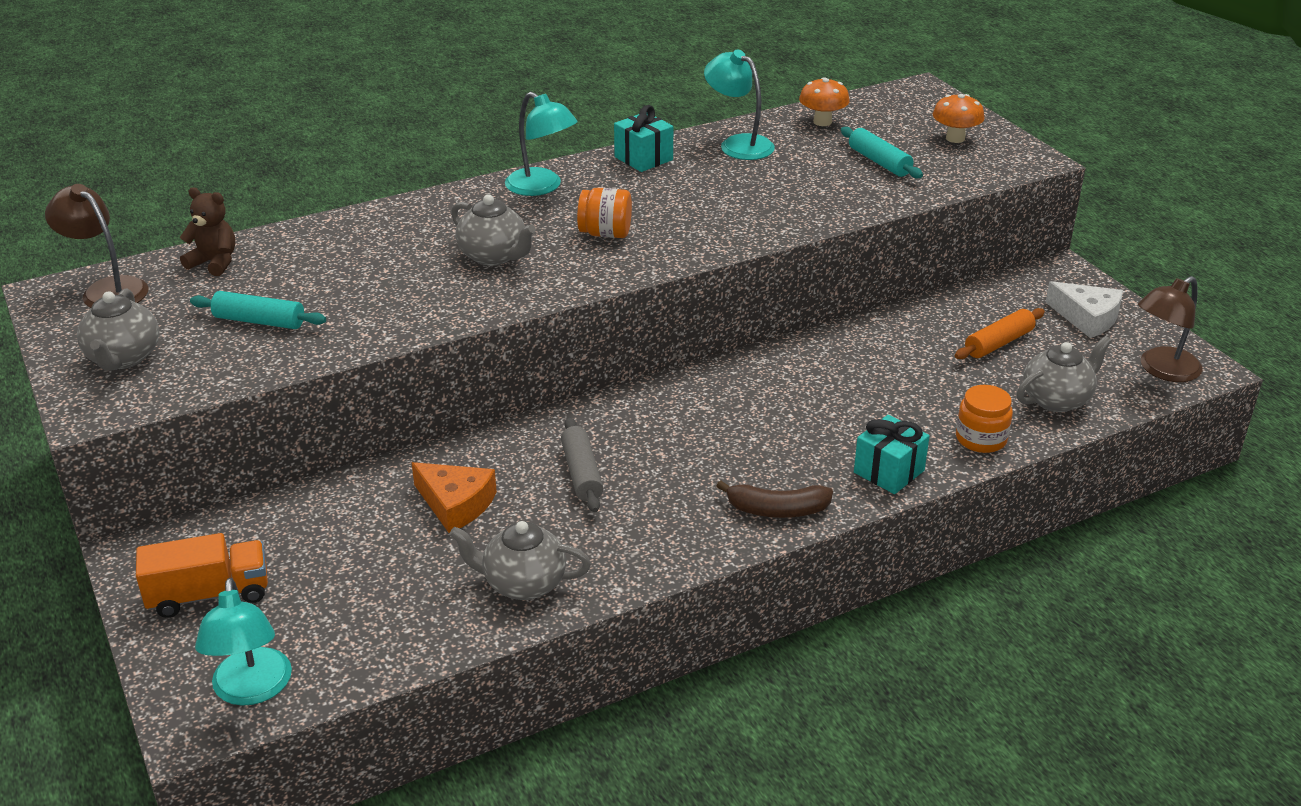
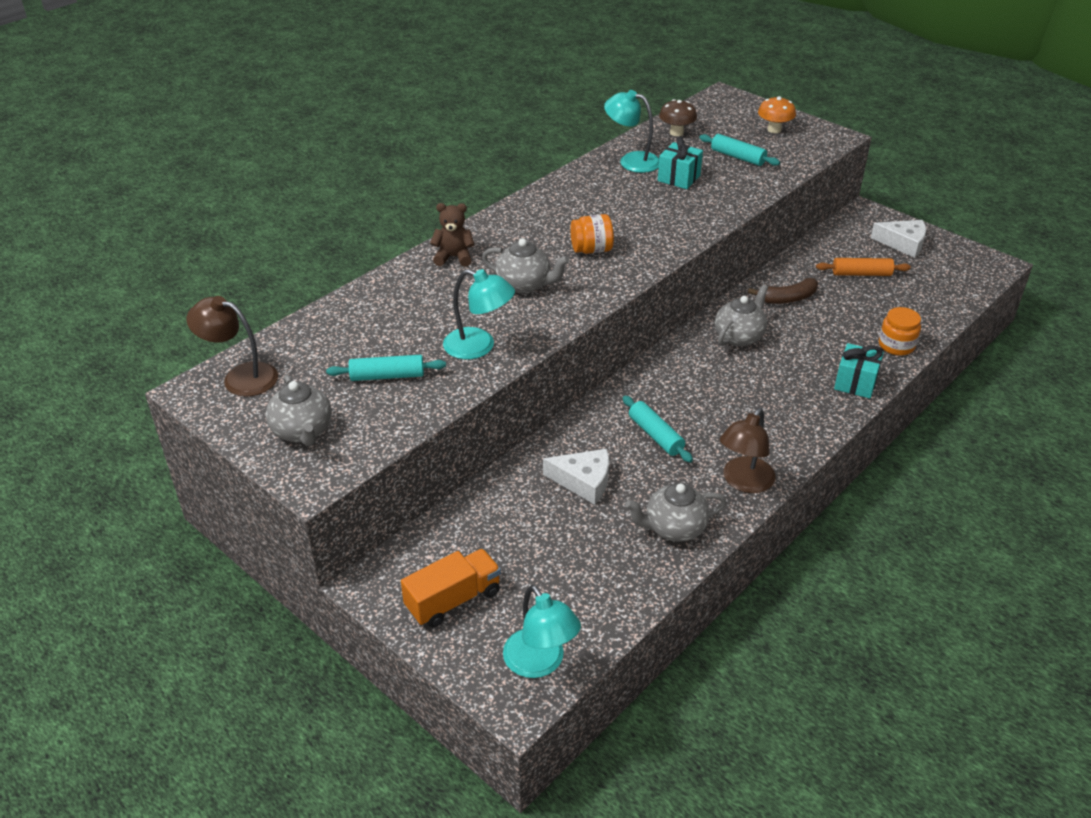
camera: 20 degrees left, 5 degrees up
brown teddy bear [180,187,235,276] -> brown teddy bear moved to [430,203,475,267]
orange cheese [412,462,497,533] -> white cheese [543,449,609,505]
turquoise lamp [505,92,578,196] -> turquoise lamp moved to [443,269,515,359]
grey rolling pin [561,417,603,512] -> turquoise rolling pin [622,396,693,463]
turquoise gift [614,105,673,172] -> turquoise gift moved to [658,137,703,189]
brown banana [716,480,833,518] -> brown banana moved to [748,278,818,304]
orange mushroom [799,77,850,126] -> brown mushroom [659,99,697,136]
orange rolling pin [955,308,1045,359] -> orange rolling pin turned 60 degrees clockwise [816,258,911,276]
grey teapot [1017,336,1112,412] -> grey teapot moved to [715,284,768,346]
brown lamp [1138,276,1203,382] -> brown lamp moved to [720,408,776,493]

